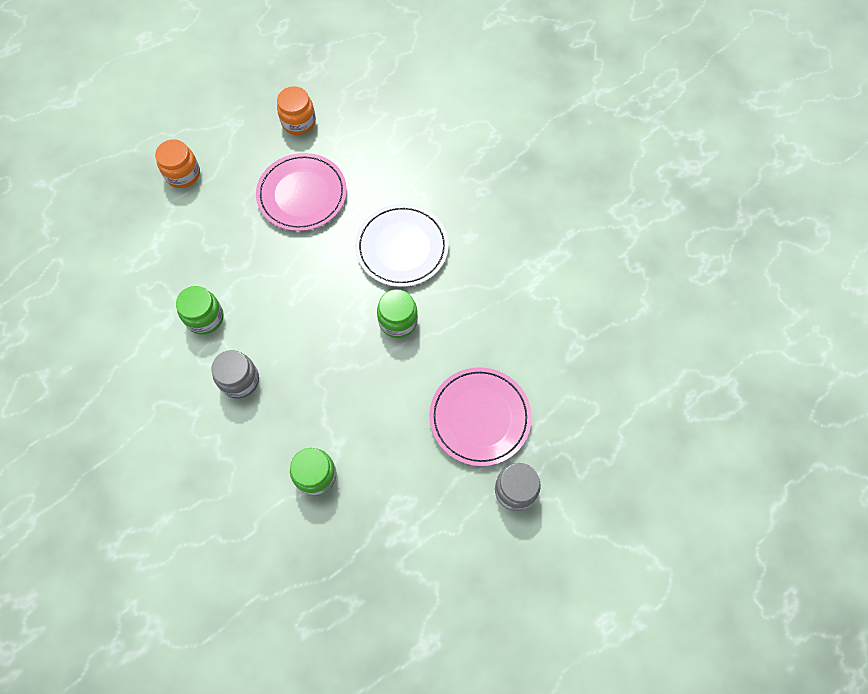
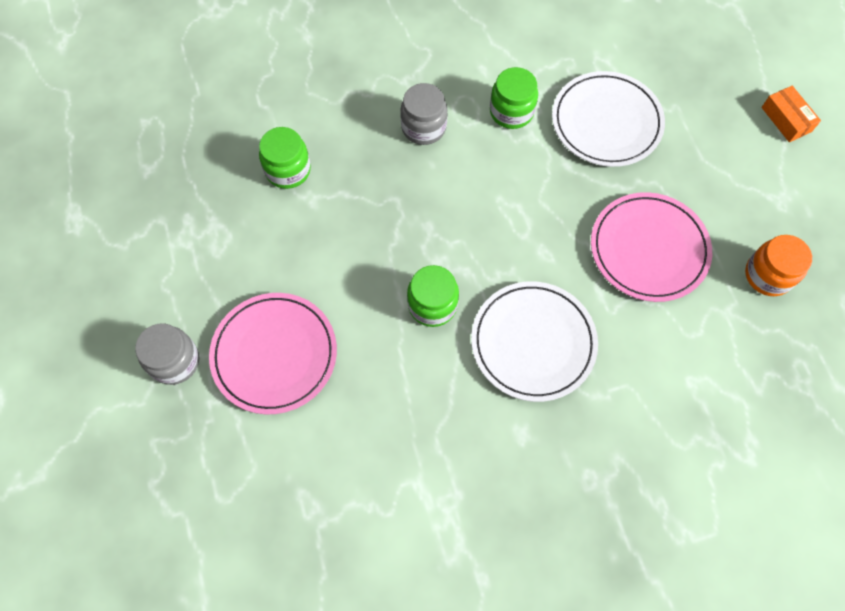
camera: 110 degrees right, 0 degrees up
orange jar [155,139,200,188] -> none
none -> white plate [552,71,665,167]
none -> orange box [761,86,821,142]

